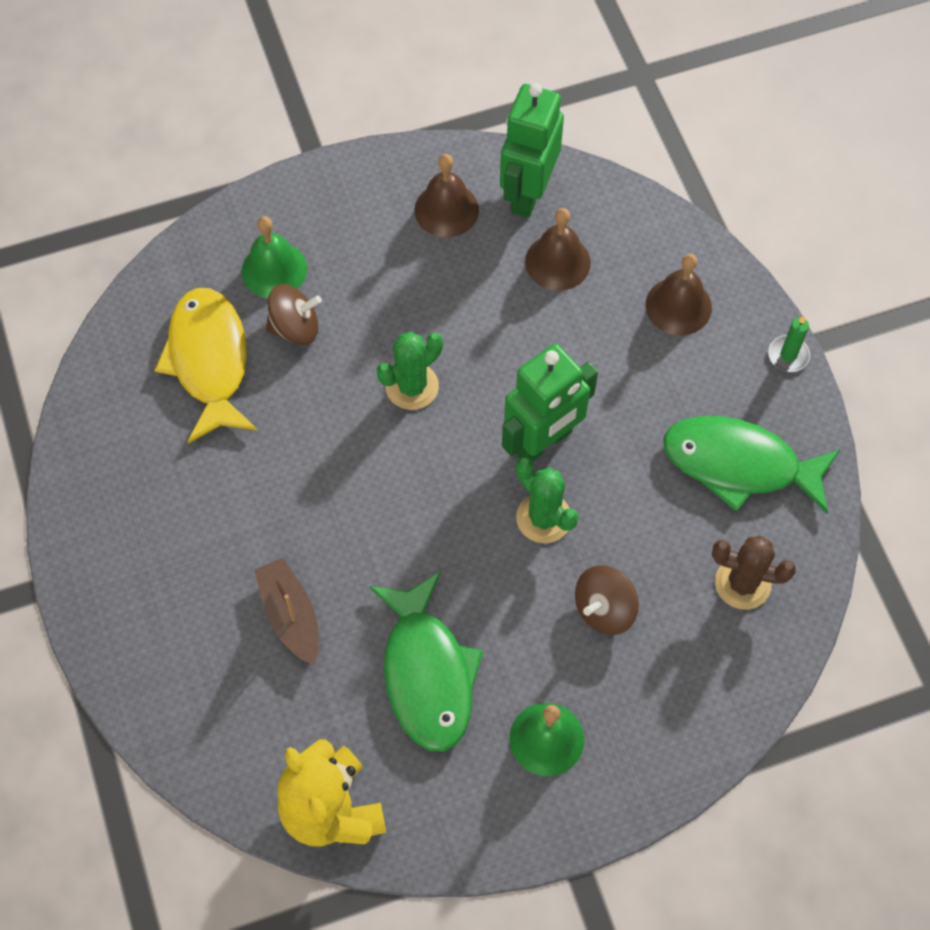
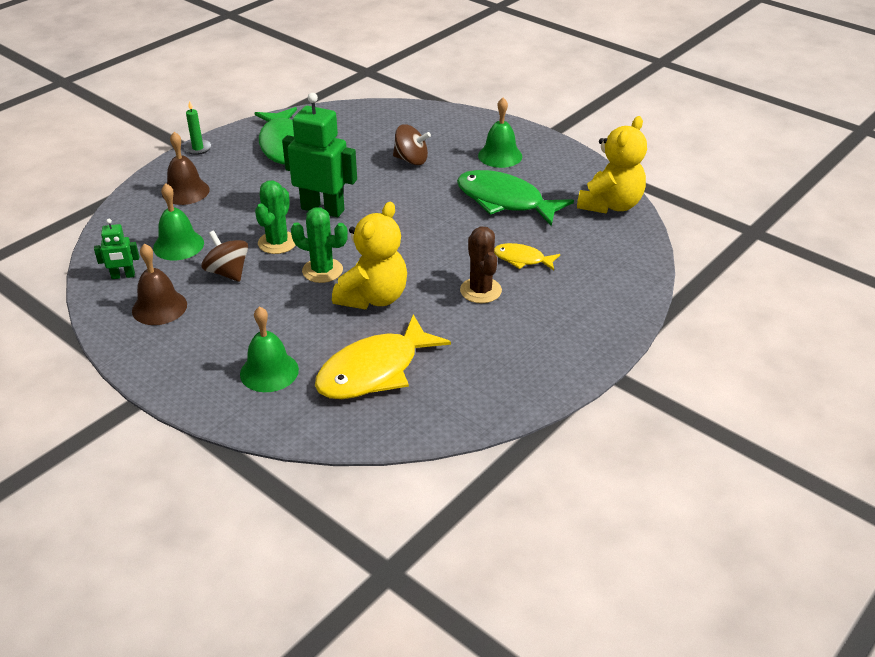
camera: 120 degrees left, 25 degrees down
brown boat [255,558,319,665] -> yellow fish [494,243,560,271]
brown spinning top [266,285,322,345] -> brown spinning top moved to [201,230,248,282]
green fish [369,571,483,752] -> green fish turned 105 degrees counterclockwise [457,170,574,226]
green robot [500,83,564,218] -> green robot [94,219,139,279], size x0.49
green cactus [516,457,579,543] -> green cactus moved to [255,180,296,254]
brown bell [525,208,591,291] -> green bell [153,183,204,260]
brown cactus [712,535,796,610] -> brown cactus moved to [460,227,502,303]
none -> yellow teddy bear [332,202,407,309]

